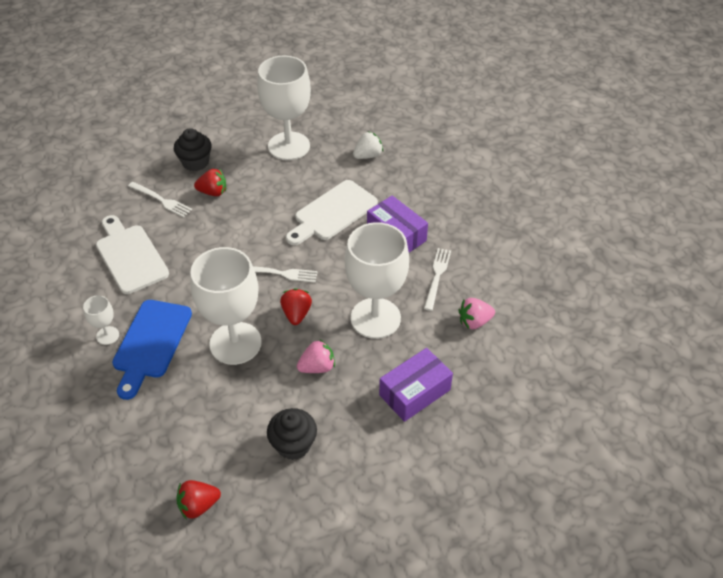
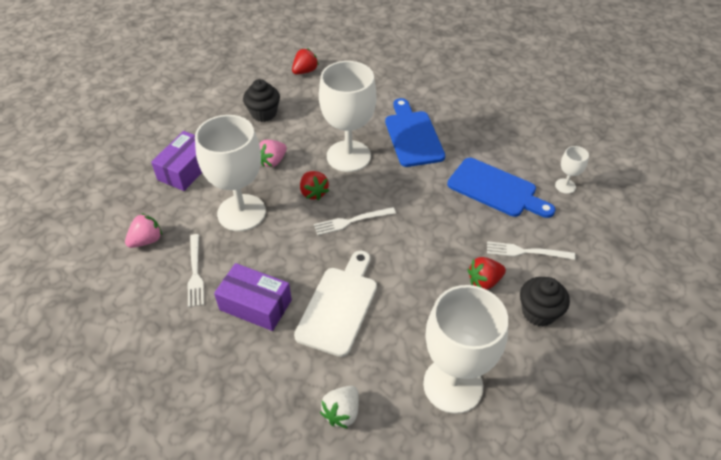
camera: 155 degrees right, 0 degrees up
white goblet [83,295,119,345] -> white goblet moved to [555,146,589,194]
white cutting board [96,215,169,294] -> blue cutting board [447,158,556,218]

